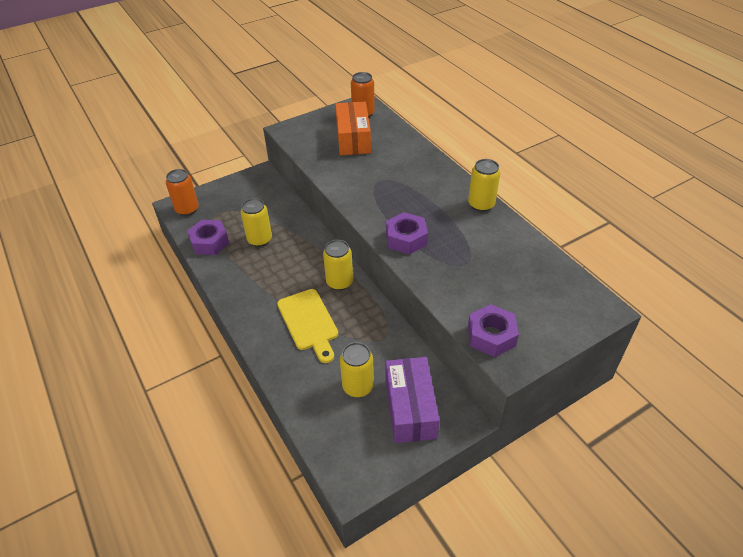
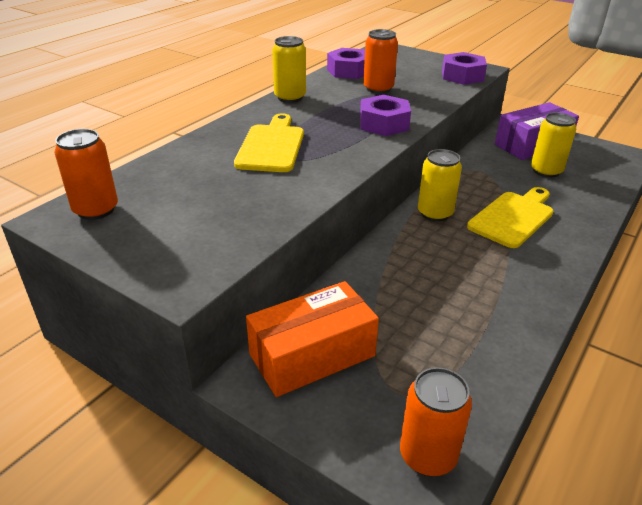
camera: 115 degrees left, 10 degrees down
purple nut [187,220,229,255] -> purple nut moved to [327,48,365,79]
yellow can [241,198,272,247] -> none
orange box [335,101,371,155] -> orange box moved to [246,281,379,397]
none -> yellow cutting board [234,113,304,172]
none -> orange can [363,29,398,94]

